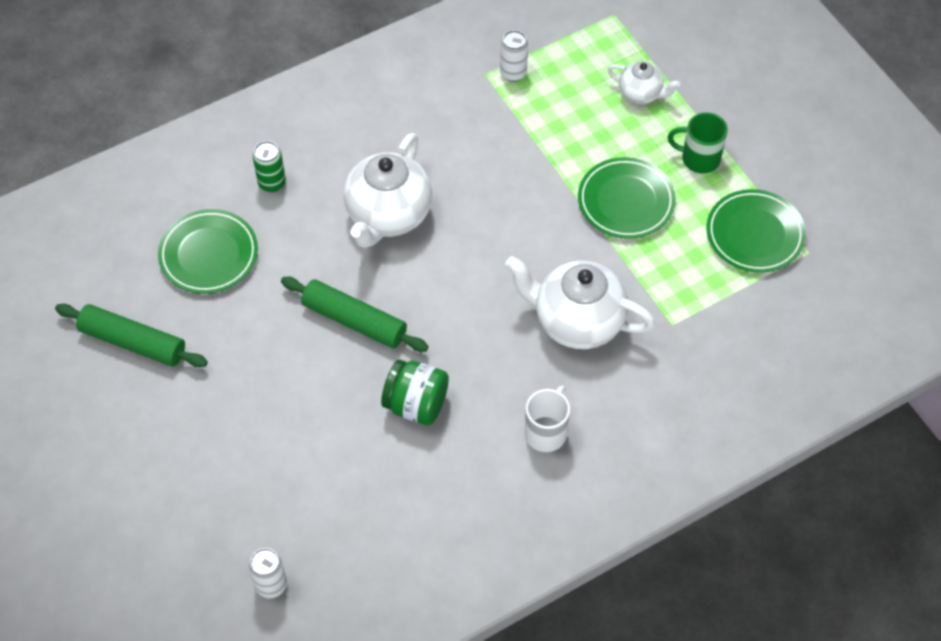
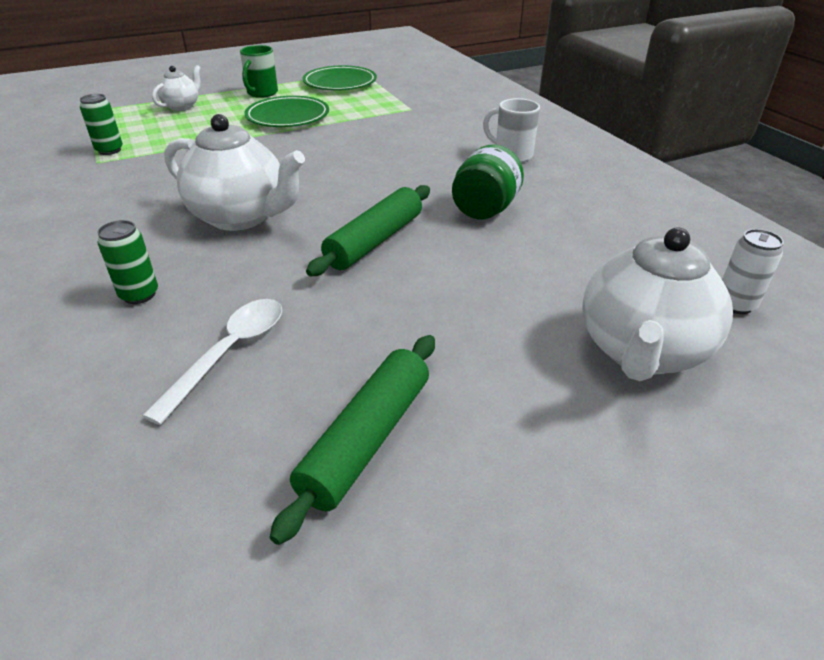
camera: 85 degrees left, 20 degrees down
green plate [158,209,258,294] -> white spoon [143,299,282,425]
white can [500,30,528,82] -> green can [80,94,123,155]
white teapot [505,256,655,349] -> white teapot moved to [582,227,733,381]

